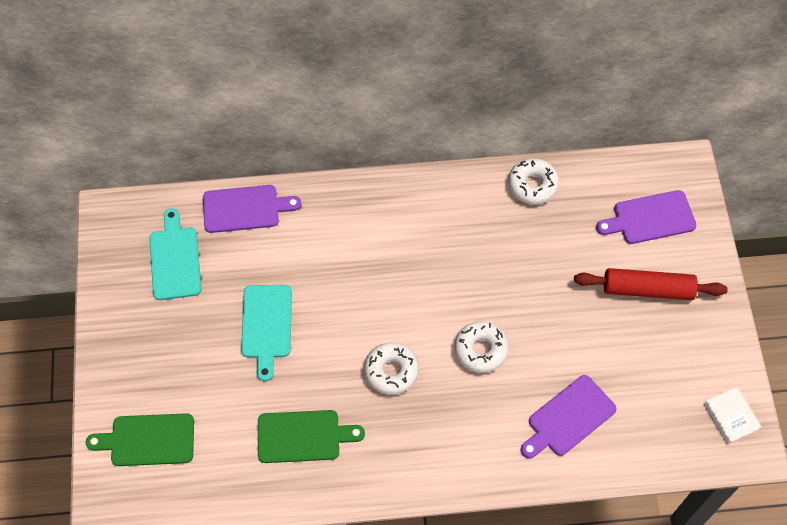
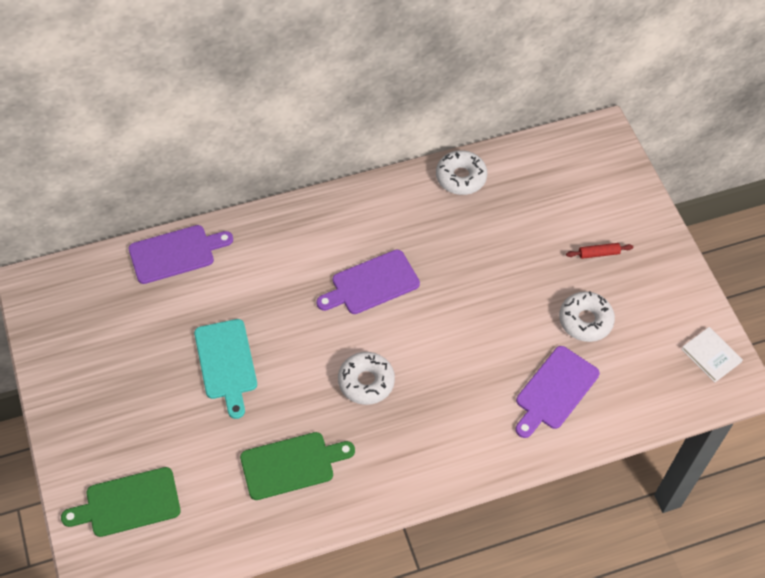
camera: 15 degrees left, 5 degrees down
turquoise cutting board [149,208,201,300] -> none
white donut [454,321,509,373] -> white donut moved to [559,291,615,342]
red rolling pin [574,268,728,300] -> red rolling pin [566,243,633,259], size x0.45
purple cutting board [596,190,697,244] -> purple cutting board moved to [316,250,420,314]

